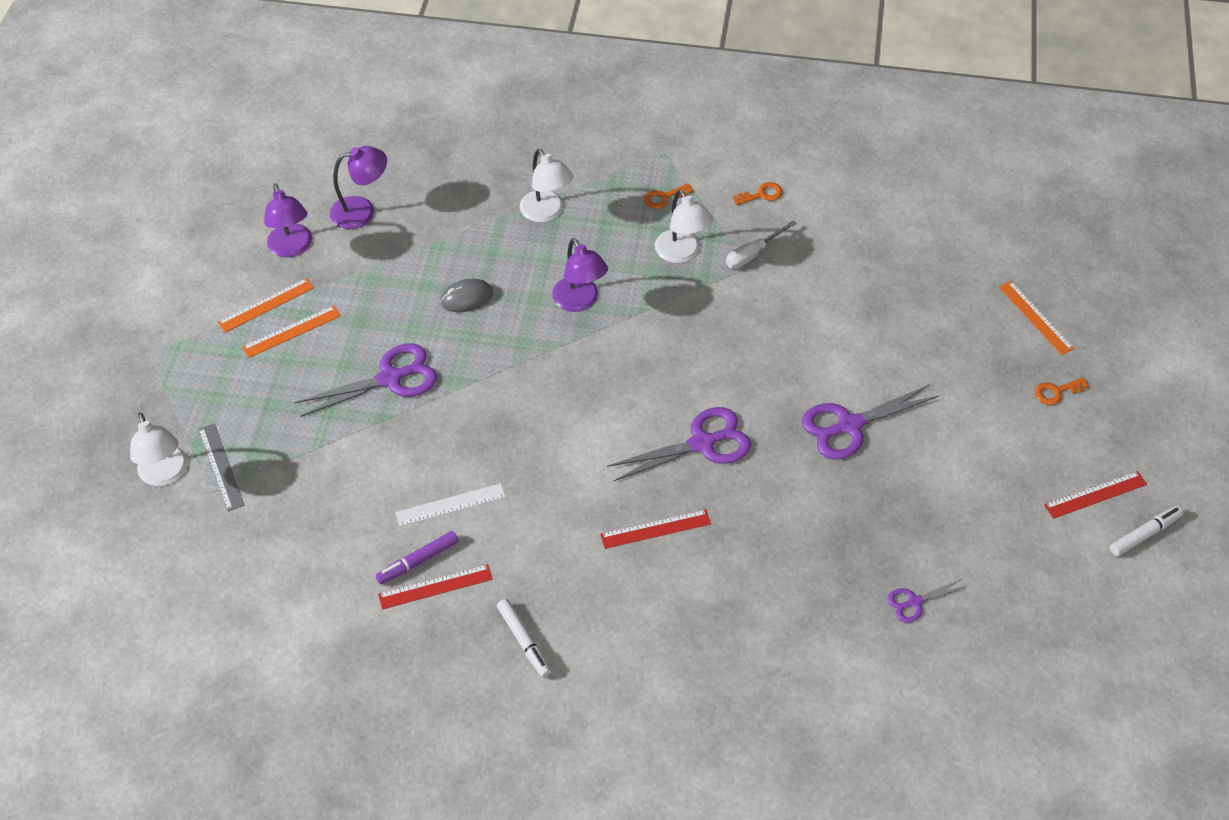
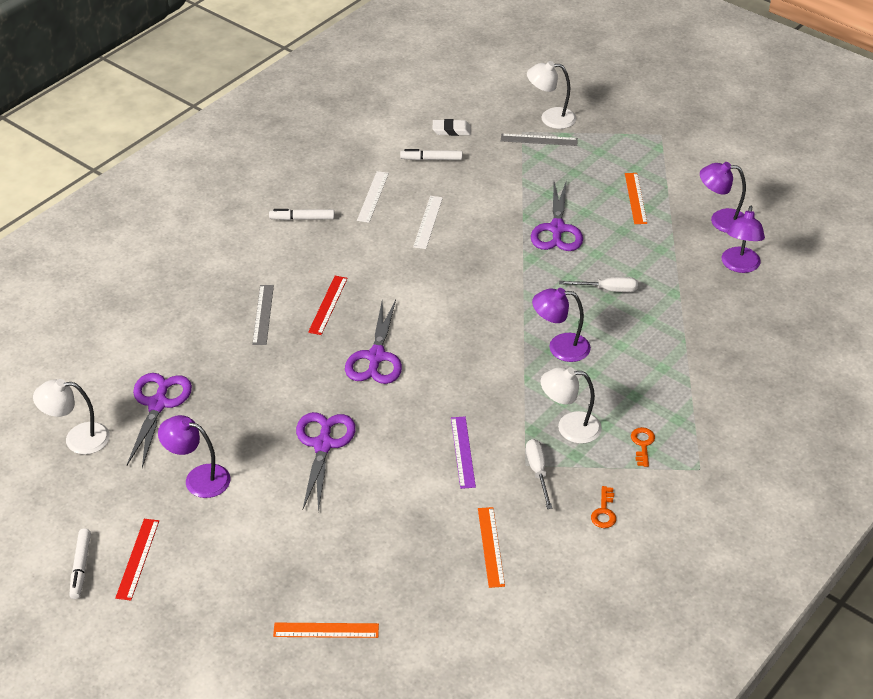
camera: 120 degrees right, 10 degrees down
orange ruler [218,278,314,333] -> orange ruler moved to [478,507,505,588]
purple marker [375,531,459,585] -> none
red ruler [378,564,493,610] -> white ruler [357,171,389,223]
grey mouse [440,279,493,312] -> white screwdriver [559,277,638,292]
white lamp [520,149,573,222] -> white lamp moved to [33,379,110,454]
purple scissors [887,579,967,623] -> purple scissors [127,373,192,468], size x1.90
orange key [1035,377,1089,405] -> none
none -> purple lamp [158,415,231,498]
none -> grey ruler [252,285,274,345]
none -> white marker [400,149,462,160]
none -> white eraser [433,119,471,136]
none -> purple ruler [451,417,476,489]

